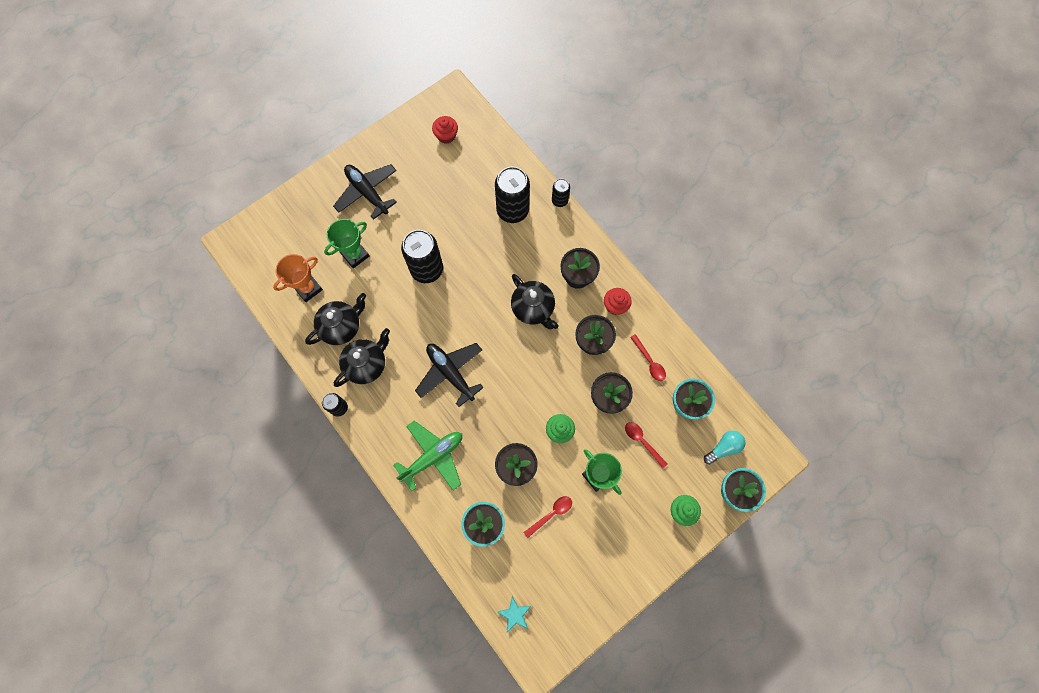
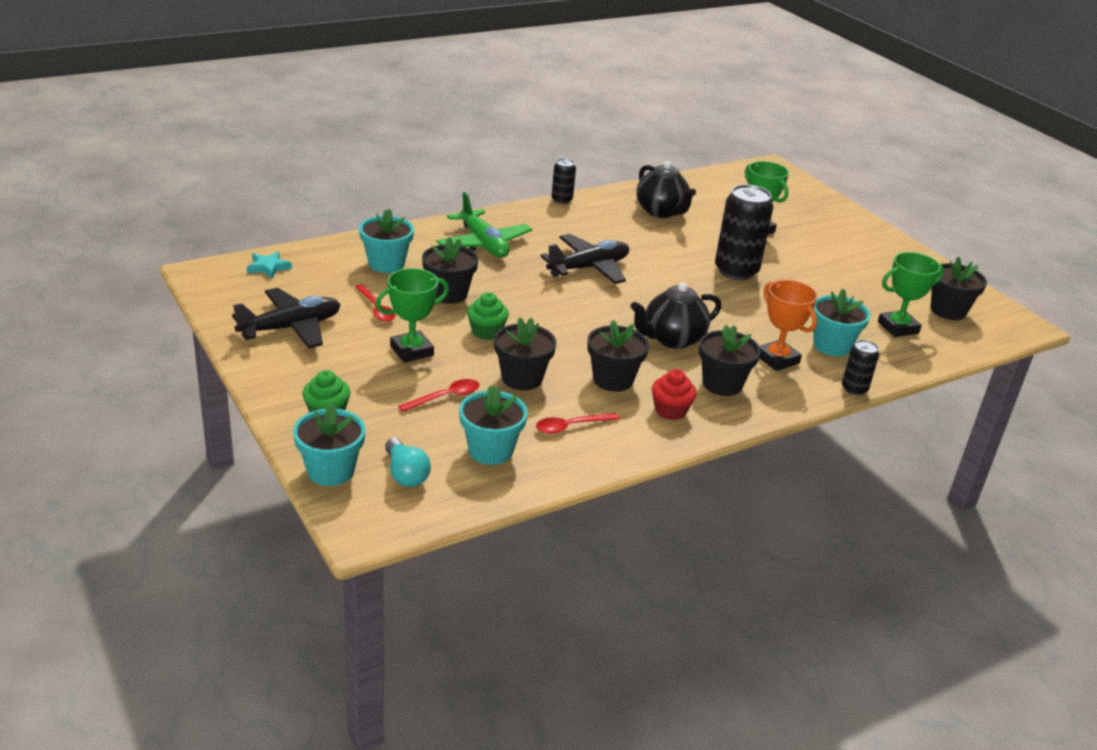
camera: 95 degrees right, 40 degrees down
orange trophy [273,254,323,302] -> orange trophy moved to [759,280,818,371]
black plane [333,164,397,220] -> black plane moved to [232,288,341,348]
black teapot [334,328,390,387] -> none
red cupcake [432,116,458,144] -> black flower pot [931,257,987,320]
black can [495,167,530,223] -> turquoise flower pot [813,289,871,356]
none -> green trophy [878,252,944,337]

